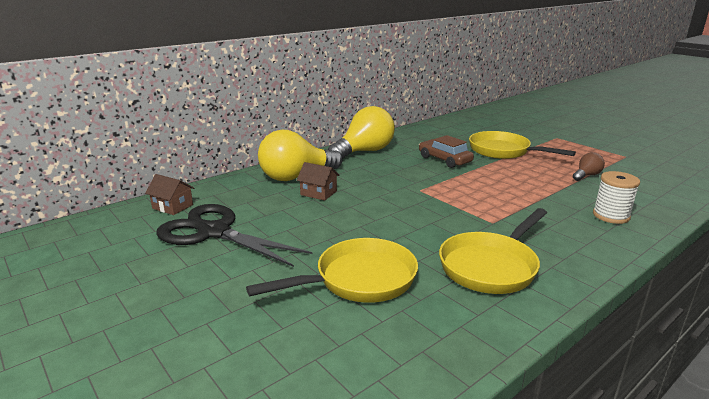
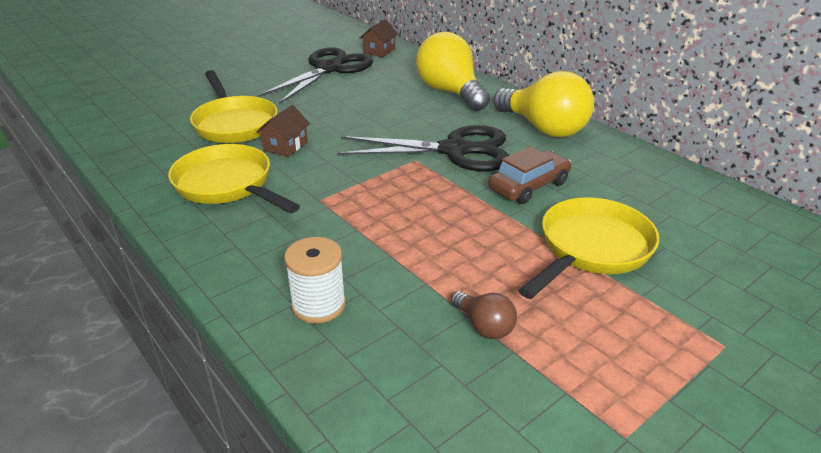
camera: 90 degrees right, 10 degrees up
brown house [297,162,340,201] -> brown house moved to [256,105,310,157]
none -> black scissors [338,125,509,171]

